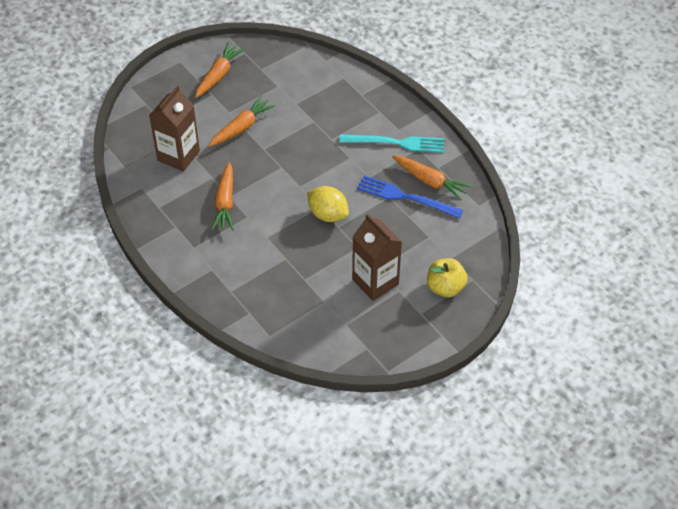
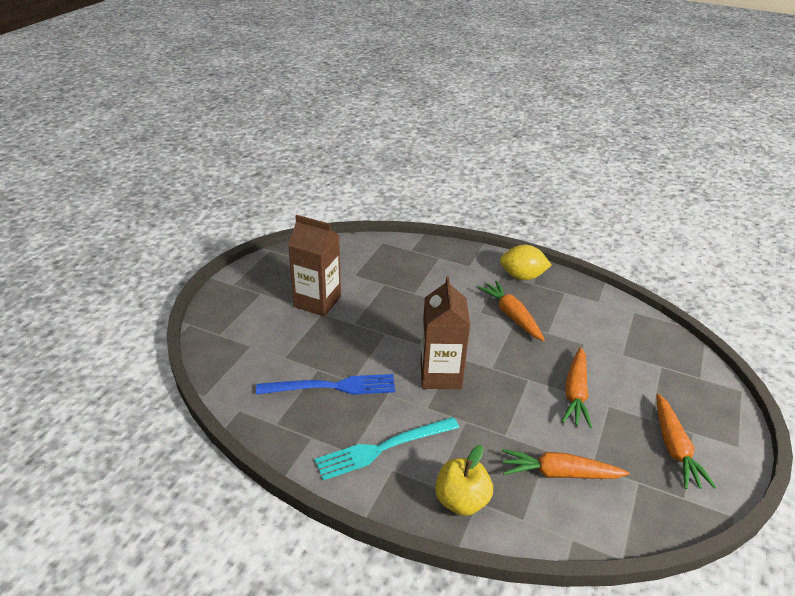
camera: 150 degrees right, 15 degrees down
brown carton [149,85,200,171] -> brown carton moved to [420,276,470,389]
yellow lemon [307,186,349,222] -> yellow lemon moved to [500,245,551,280]
orange carrot [392,155,471,200] -> orange carrot moved to [502,449,629,479]
yellow apple [427,258,468,297] -> yellow apple moved to [435,445,493,516]

